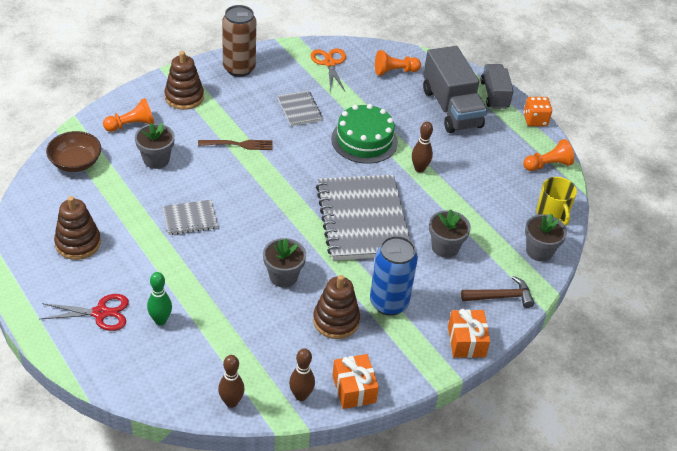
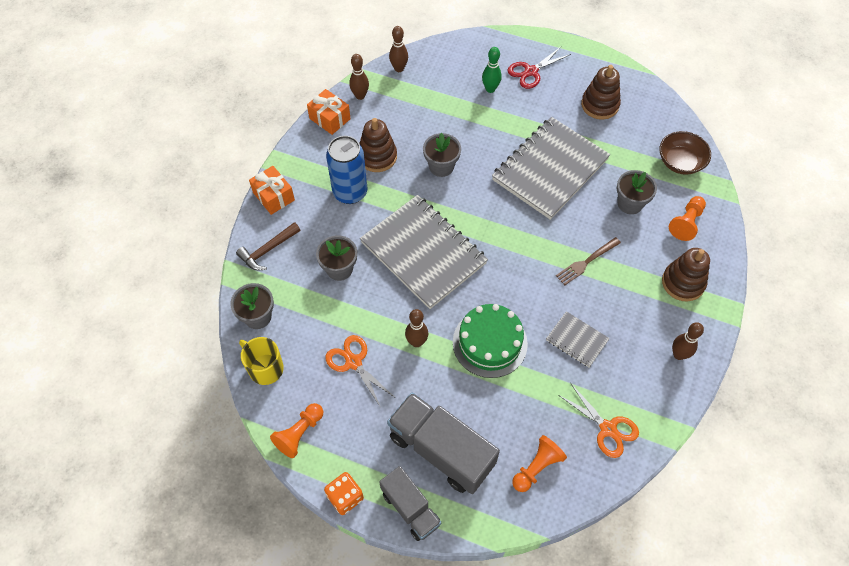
camera: 150 degrees right, 15 degrees up
grey notebook [162,200,218,235] -> grey notebook [492,117,610,220], size x2.16
brown can [222,5,256,77] -> brown bowling pin [672,322,704,360]
none -> orange scissors [325,335,394,408]

